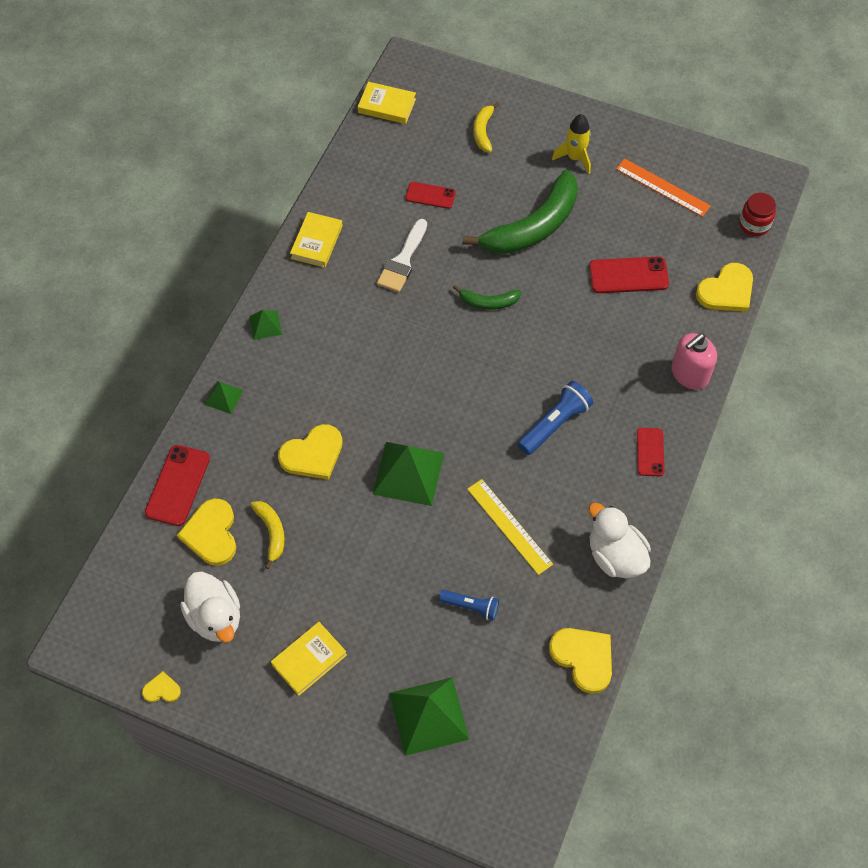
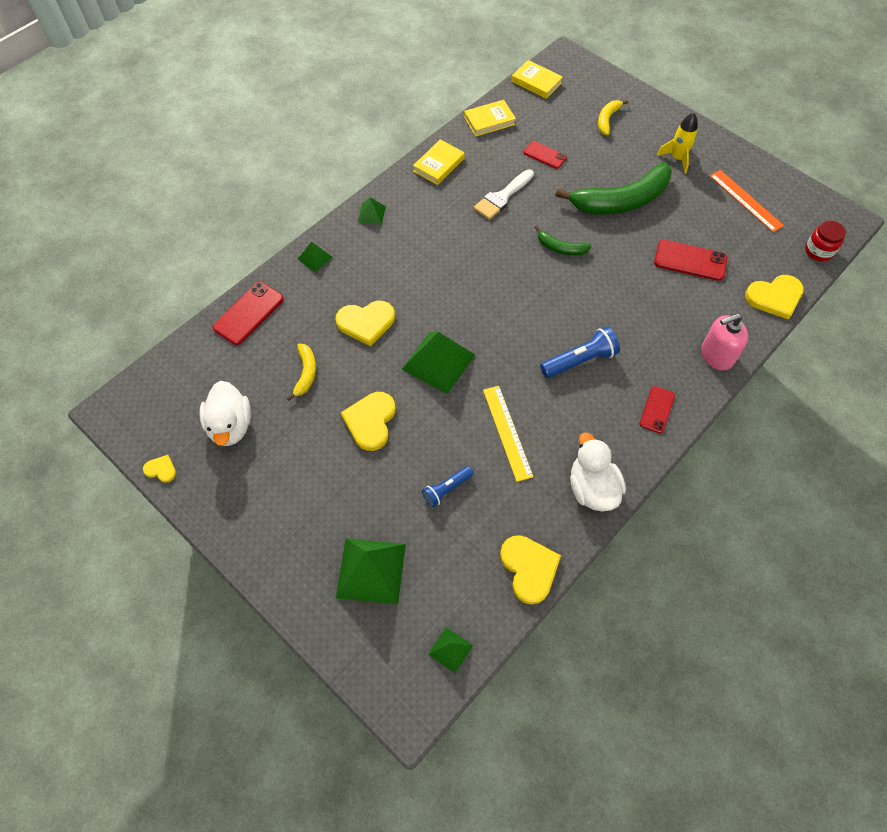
camera: 20 degrees right, 0 degrees up
yellow heart [177,499,236,566] -> yellow heart moved to [341,392,396,451]
yellow book [271,622,347,696] -> yellow book moved to [464,100,516,136]
blue flashlight [439,590,499,621] -> blue flashlight turned 105 degrees clockwise [422,466,473,507]
none -> green pyramid [428,627,473,673]

